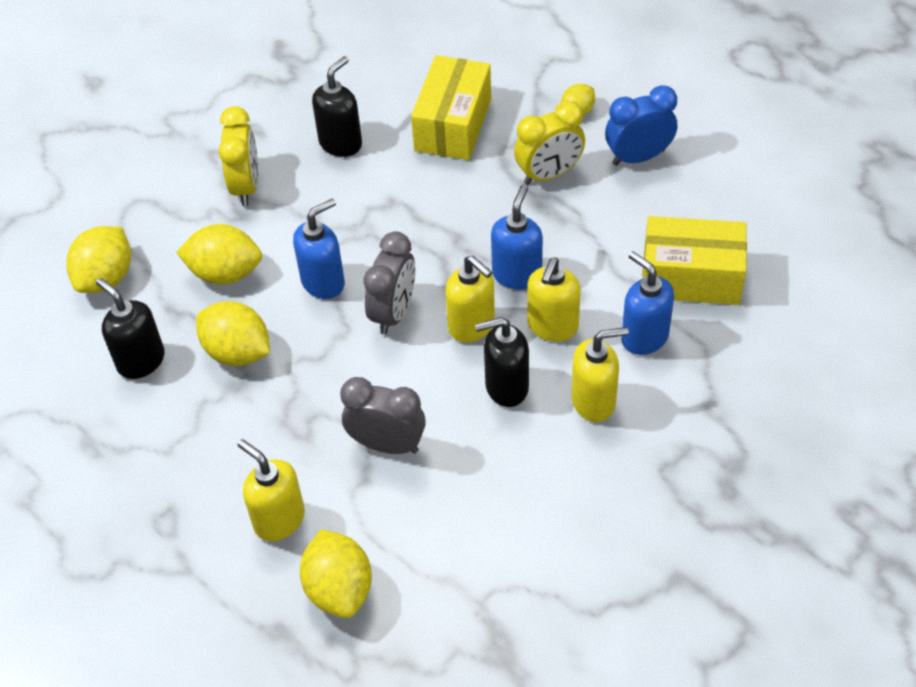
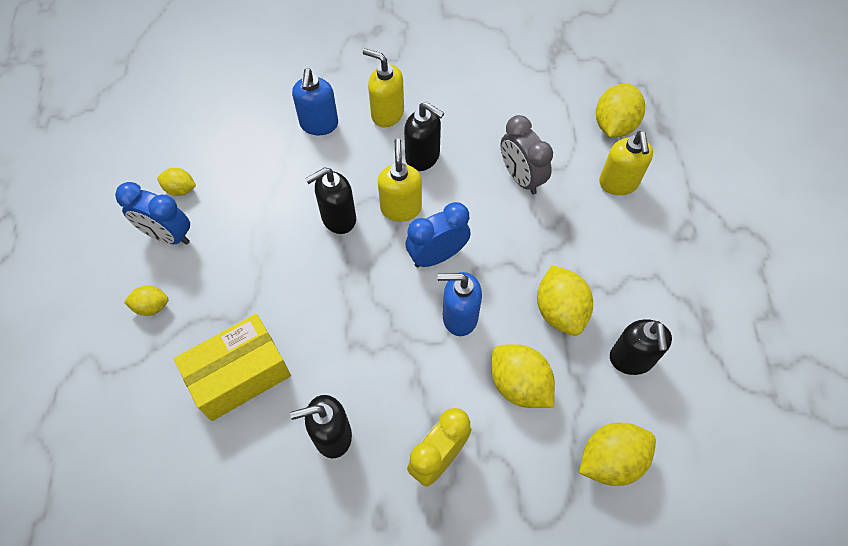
camera: 140 degrees left, 10 degrees up
grey clock [363,231,415,335] -> blue clock [405,202,471,267]
blue soap dispenser [491,185,543,290] -> black soap dispenser [305,167,356,234]
yellow clock [514,101,585,185] -> none
yellow soap dispenser [527,257,581,342] -> none
yellow box [642,216,747,305] -> none
none -> yellow lemon [158,168,196,196]

